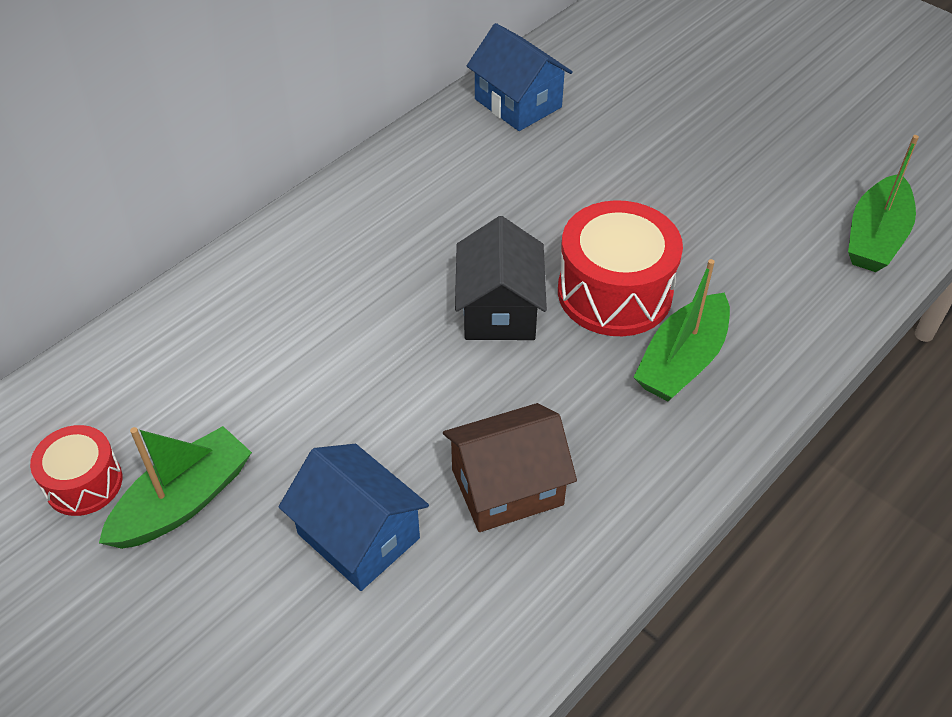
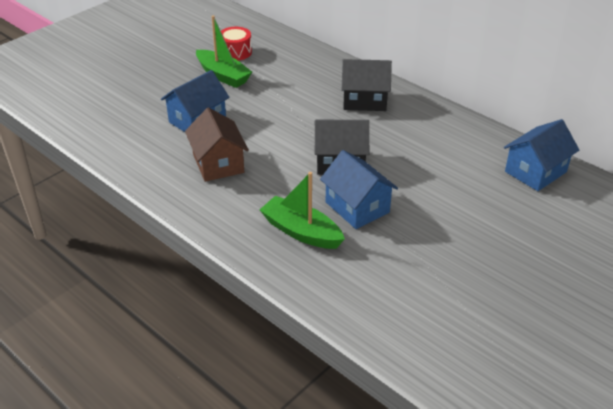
camera: 90 degrees right, 10 degrees down
red drum [558,200,683,336] -> blue house [320,150,398,229]
green boat [848,135,919,272] -> none
none -> black house [342,59,392,111]

